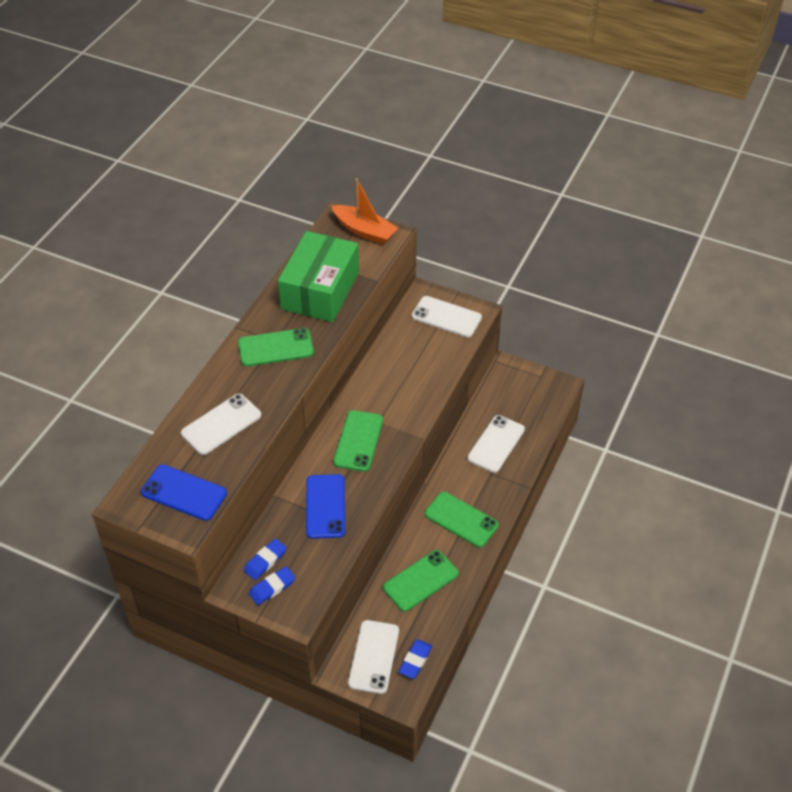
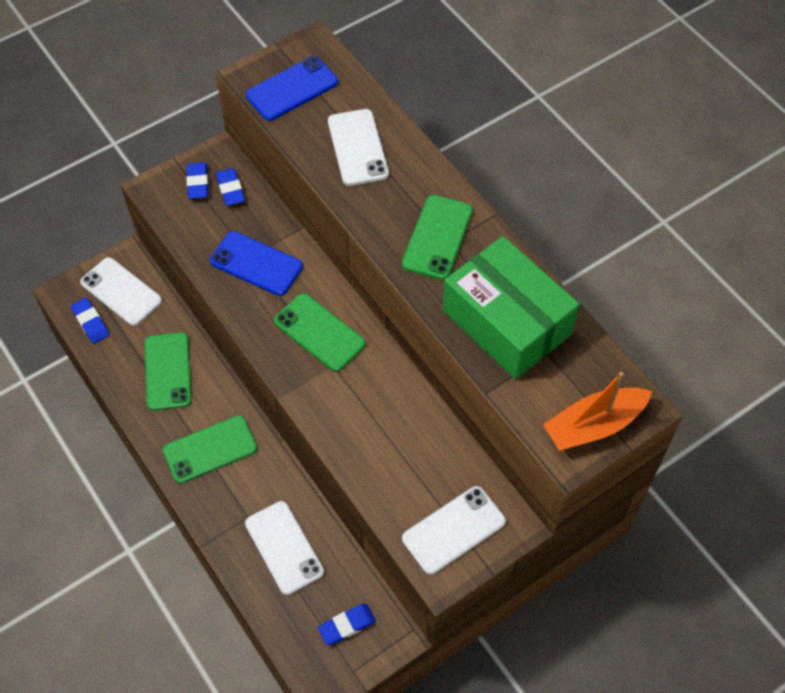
camera: 120 degrees right, 10 degrees up
none -> blue eraser [318,604,376,645]

